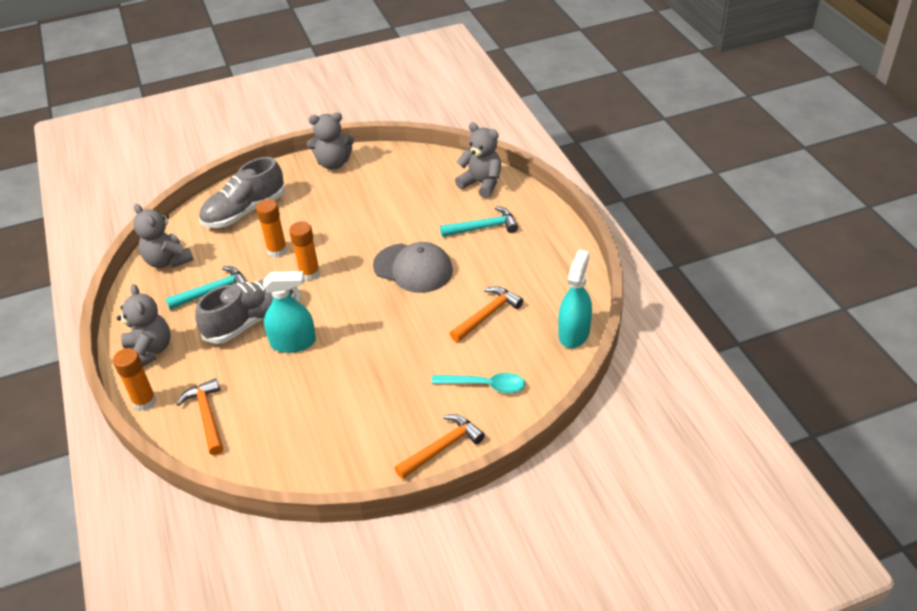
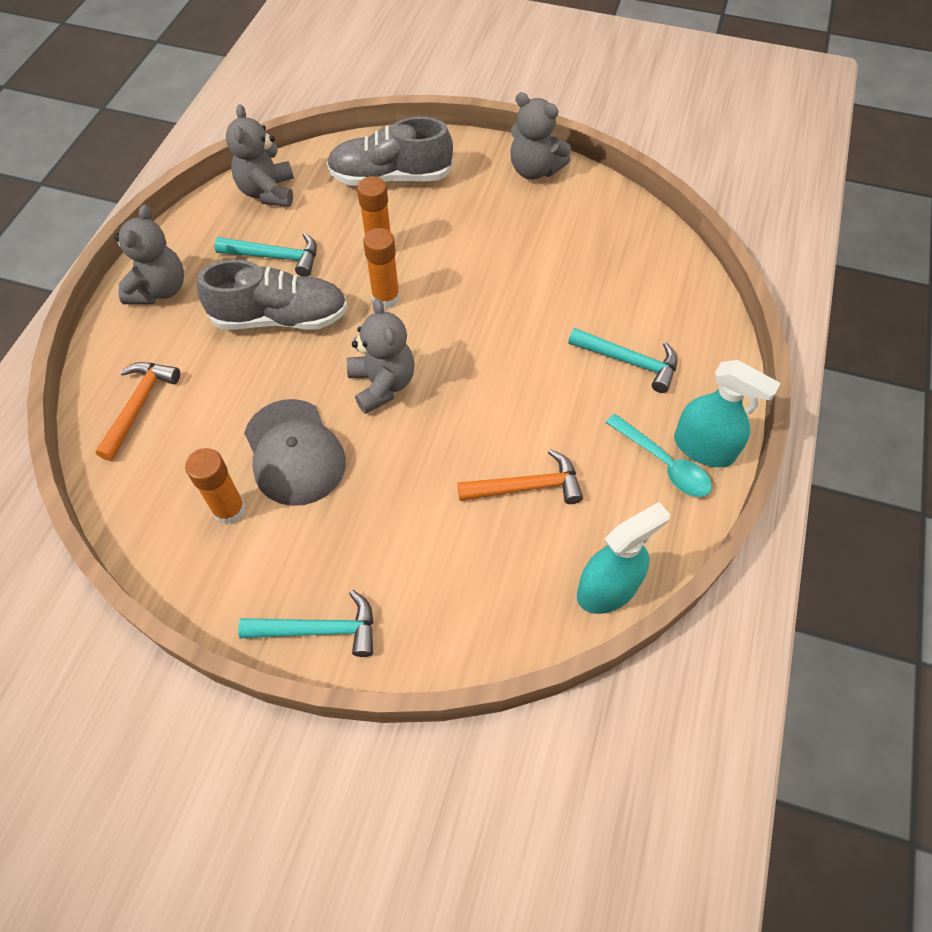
camera: 35 degrees right, 15 degrees up
orange glue stick [113,348,157,411] -> orange glue stick moved to [185,448,246,525]
turquoise spray bottle [263,271,316,353] -> turquoise spray bottle moved to [674,360,781,467]
grey cap [373,242,453,293] -> grey cap moved to [244,399,346,506]
orange hammer [395,414,485,479] -> turquoise hammer [238,590,374,657]
turquoise spoon [432,373,525,393] -> turquoise spoon moved to [605,414,712,497]
grey teddy bear [455,122,501,198] -> grey teddy bear moved to [347,298,415,414]

